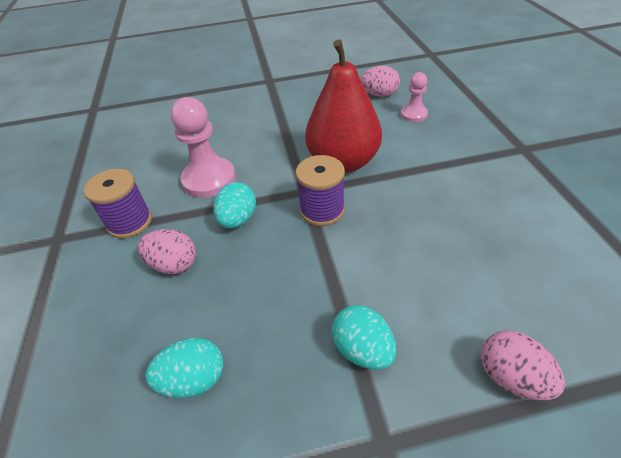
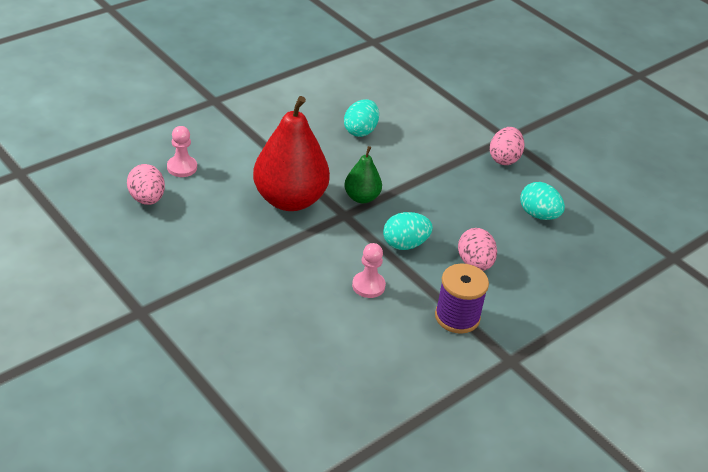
camera: 125 degrees left, 5 degrees down
pink pawn [171,97,236,198] -> pink pawn [352,243,386,298], size x0.56
purple spool [296,155,345,226] -> green pear [344,146,382,203]
turquoise egg [332,305,396,370] -> turquoise egg moved to [344,99,379,137]
pink egg [481,330,565,401] -> pink egg moved to [490,127,524,165]

